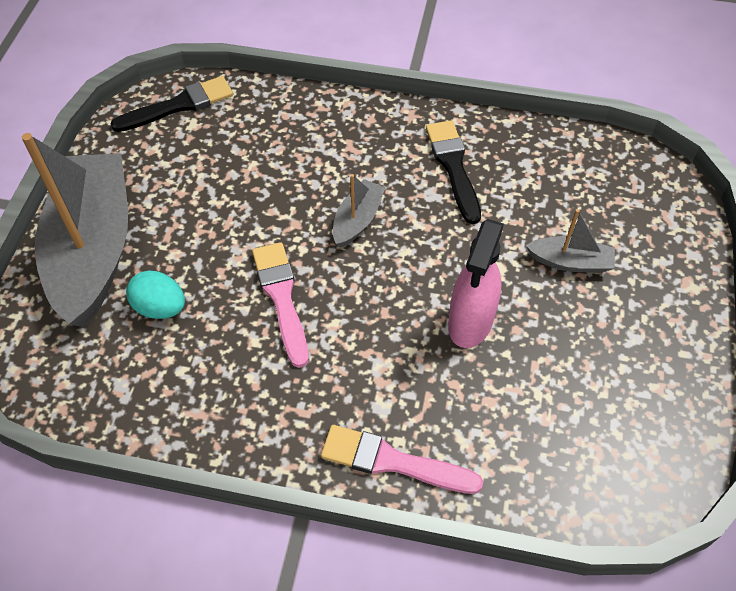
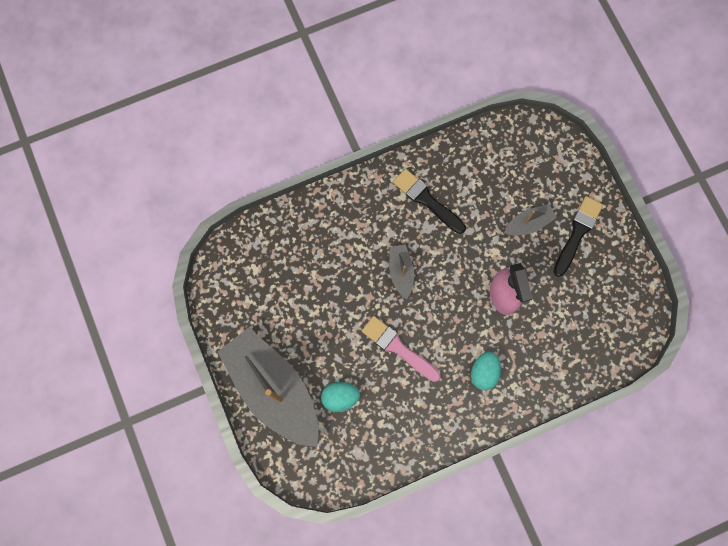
camera: 35 degrees left, 20 degrees up
black brush [110,76,233,132] -> black brush moved to [554,196,603,277]
pink brush [321,425,483,494] -> none
none -> turquoise egg [471,352,501,390]

